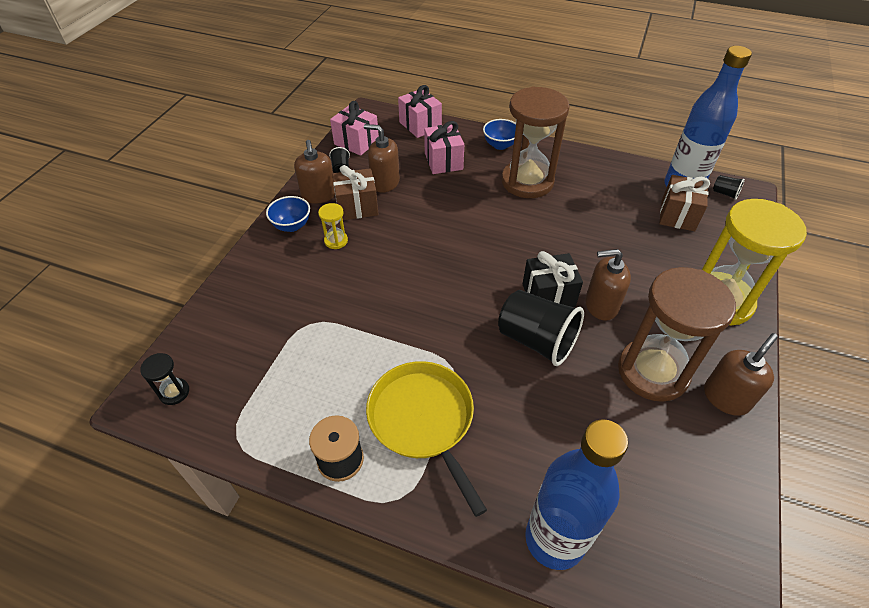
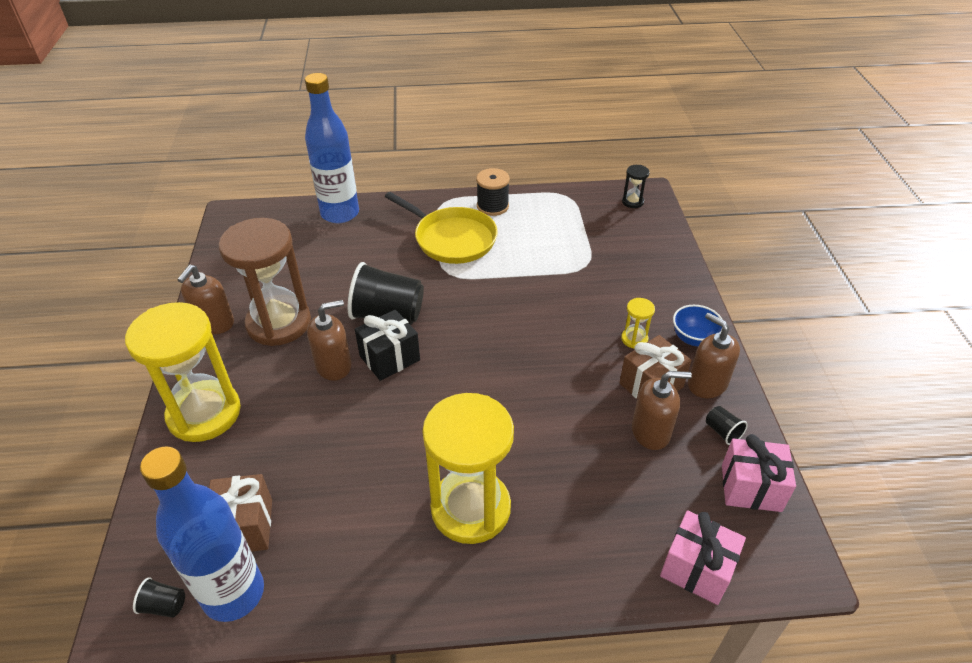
camera: 155 degrees right, 5 degrees down
pink gift [424,121,464,174] -> none
blue bowl [483,119,516,150] -> none
brown hourglass [501,86,570,198] -> yellow hourglass [422,393,514,544]

